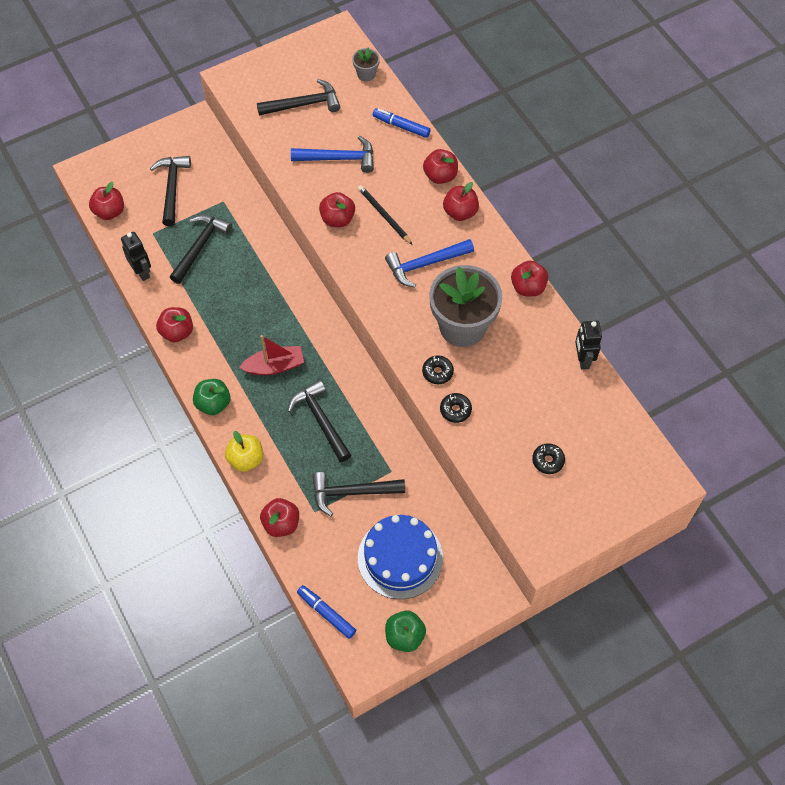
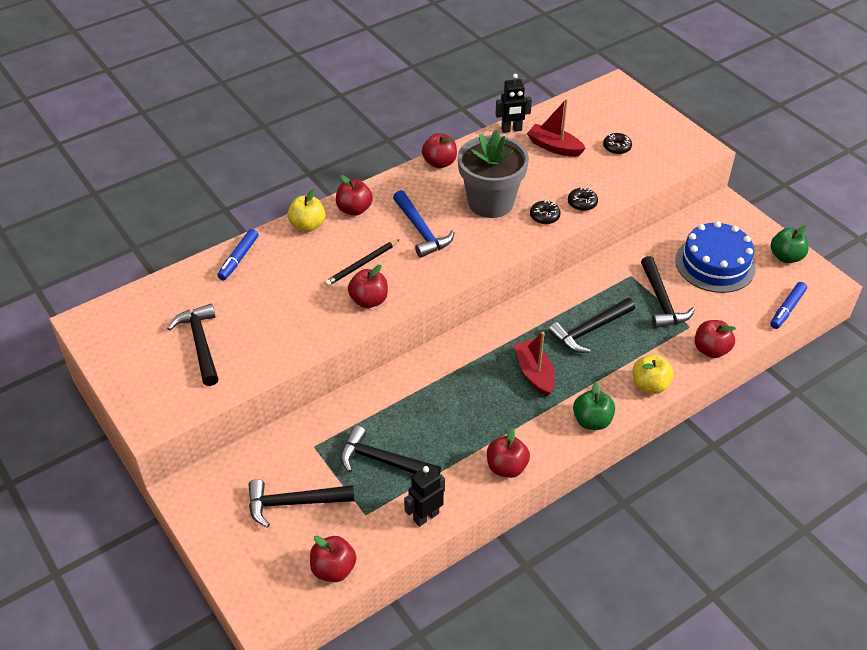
camera: 95 degrees left, 15 degrees down
blue hammer [291,136,374,173] -> none
grey flower pot [352,48,380,82] -> none
red apple [423,149,458,184] -> yellow apple [287,189,326,232]
none -> red boat [527,99,586,157]

